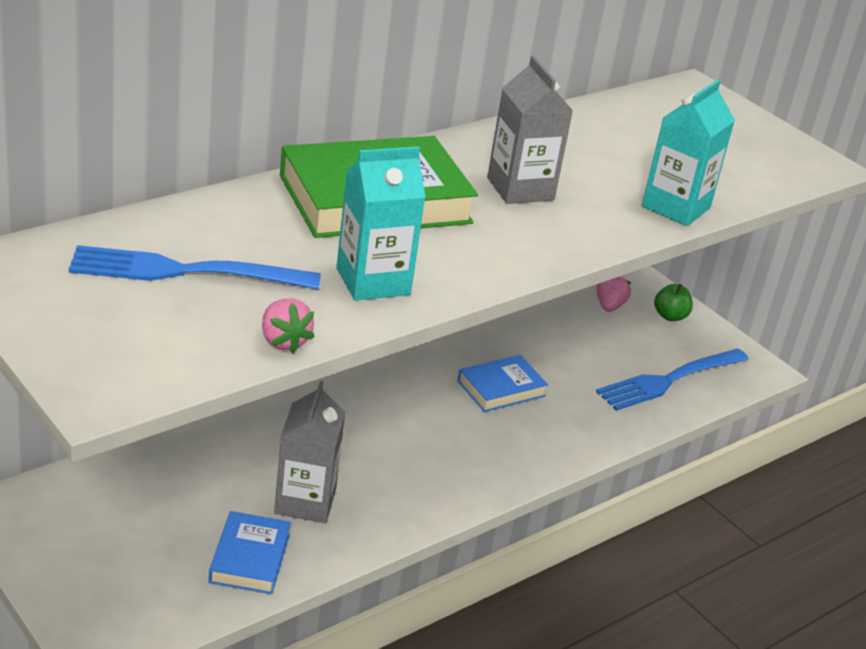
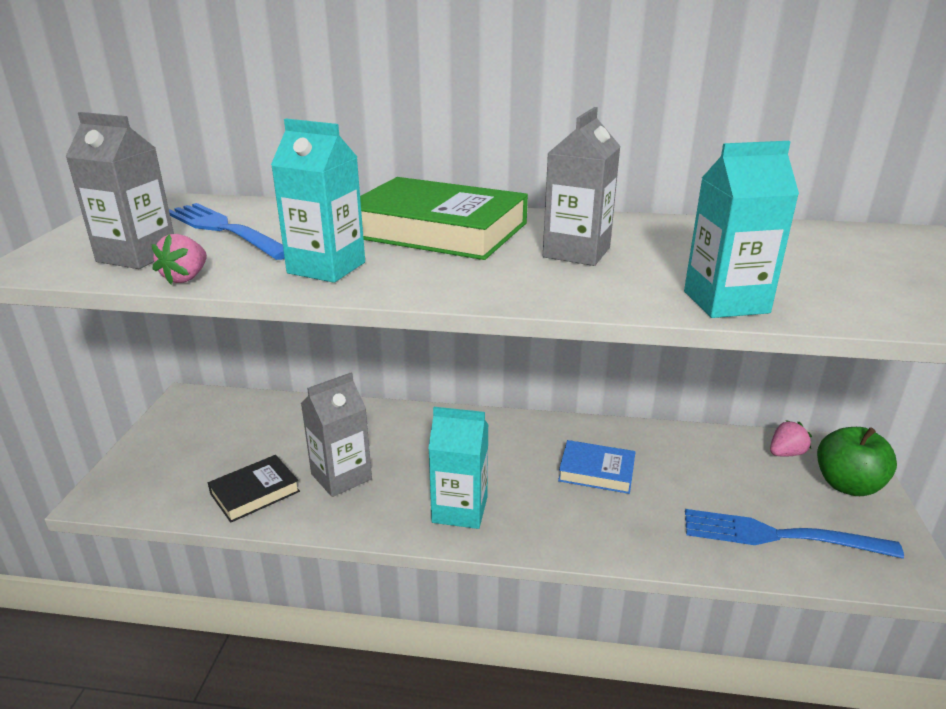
camera: 50 degrees right, 5 degrees down
blue book [209,511,291,594] -> black book [208,455,300,523]
green apple [654,284,693,321] -> green apple [817,427,897,496], size x1.69
none -> grey carton [65,112,174,269]
none -> turquoise carton [428,407,488,529]

